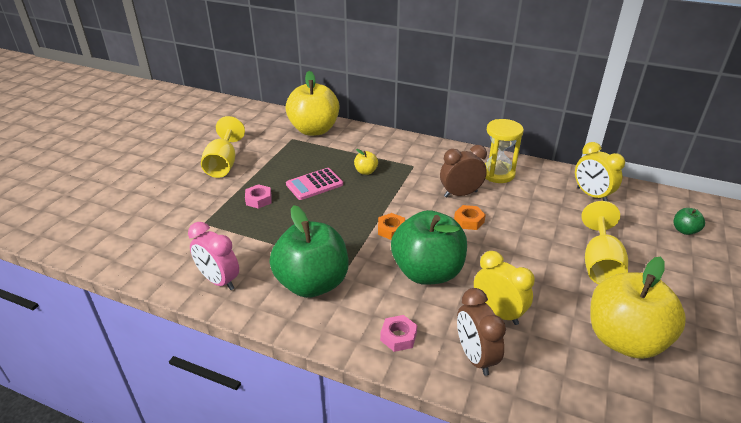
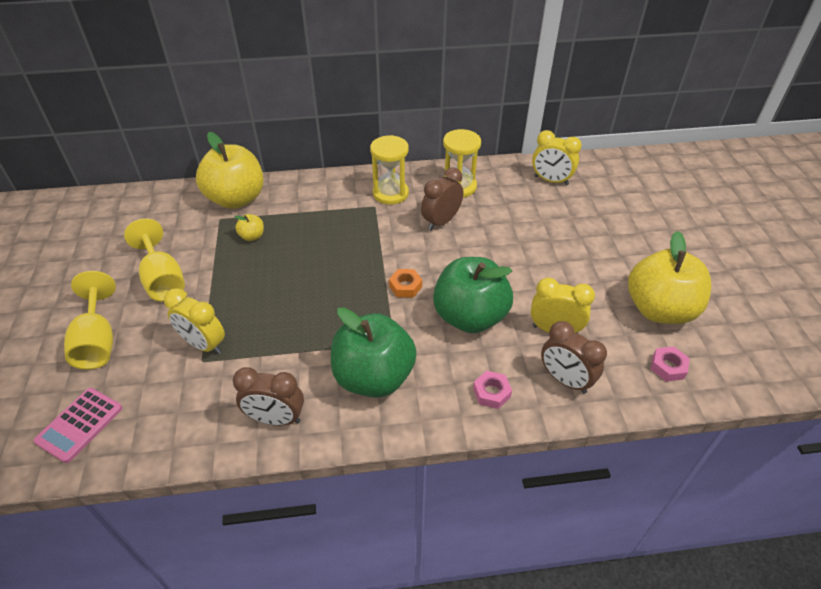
camera: 30 degrees left, 10 degrees up
pink clock [188,222,239,290] -> brown clock [233,367,304,426]
pink nut [245,184,272,209] -> pink nut moved to [651,346,690,382]
pink calculator [286,168,343,200] -> pink calculator moved to [33,388,122,463]
yellow apple [354,149,378,175] -> yellow apple moved to [234,214,264,241]
orange nut [454,205,486,230] -> none
yellow goblet [582,201,628,284] -> yellow goblet moved to [64,271,116,370]
green apple [673,208,705,235] -> none
none -> yellow clock [164,288,225,354]
none -> yellow hourglass [370,135,409,205]

